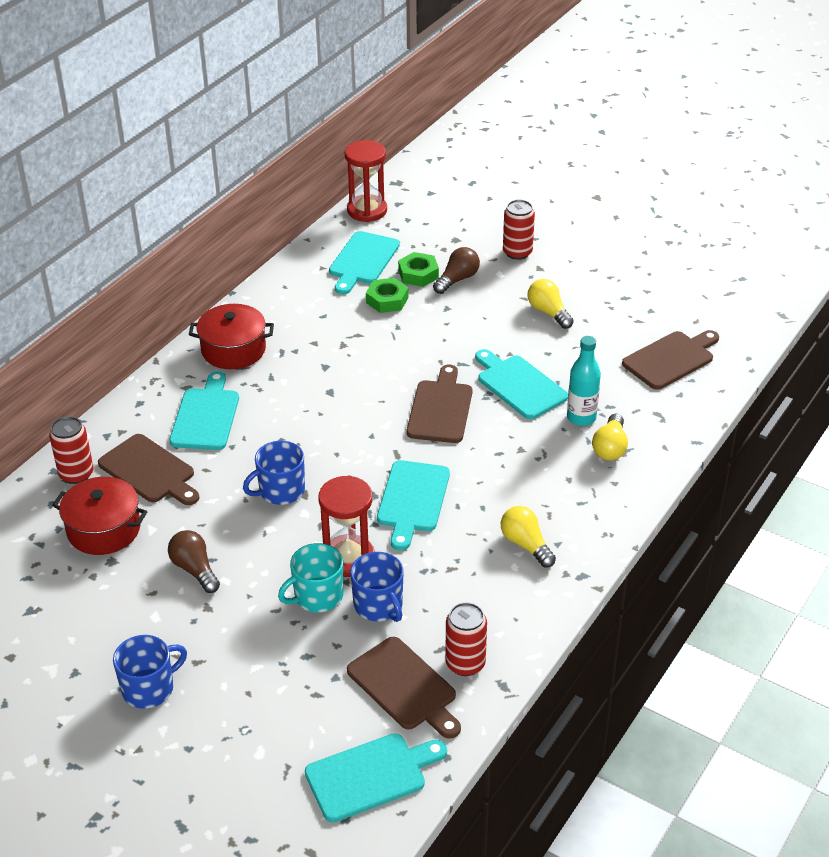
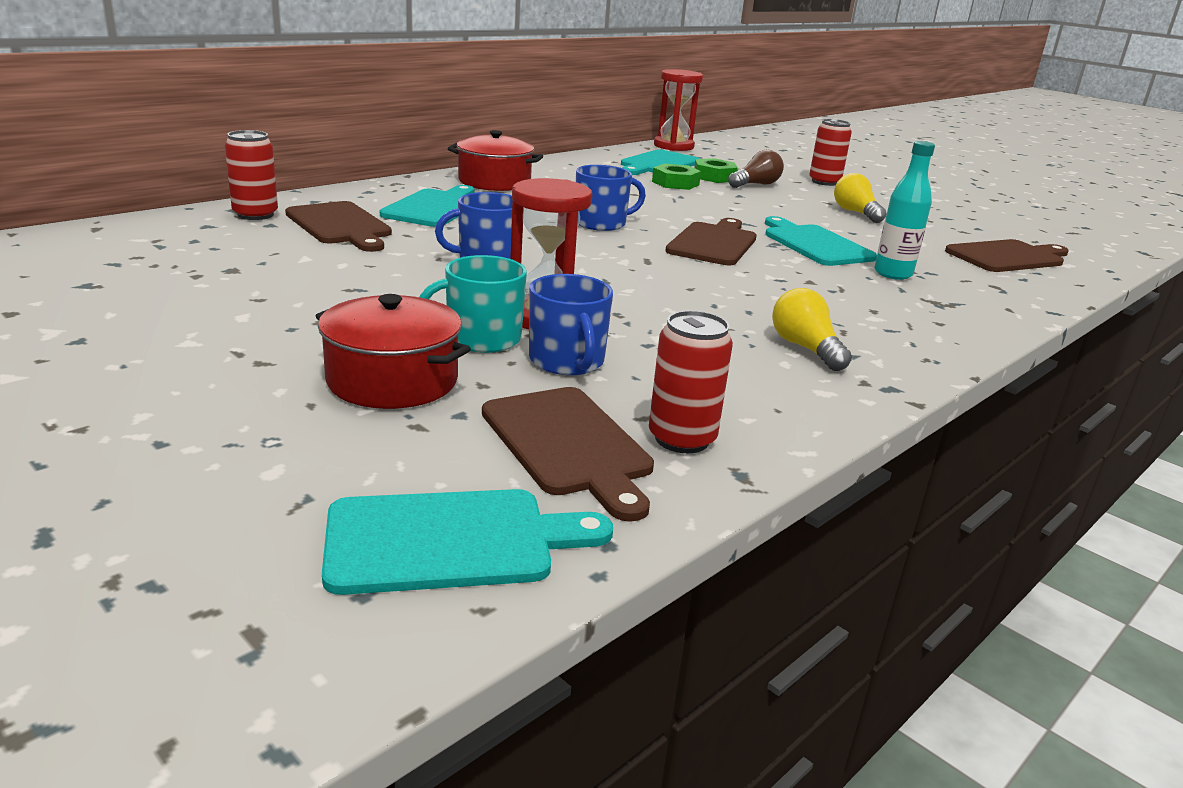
camera: 10 degrees right, 15 degrees down
red pot [52,477,147,555] -> red pot moved to [316,294,471,409]
blue mug [113,635,187,709] -> blue mug moved to [576,165,646,231]
brown light bulb [168,530,220,593] -> none
turquoise cutting board [377,460,450,551] -> none
yellow light bulb [592,414,628,460] -> none

